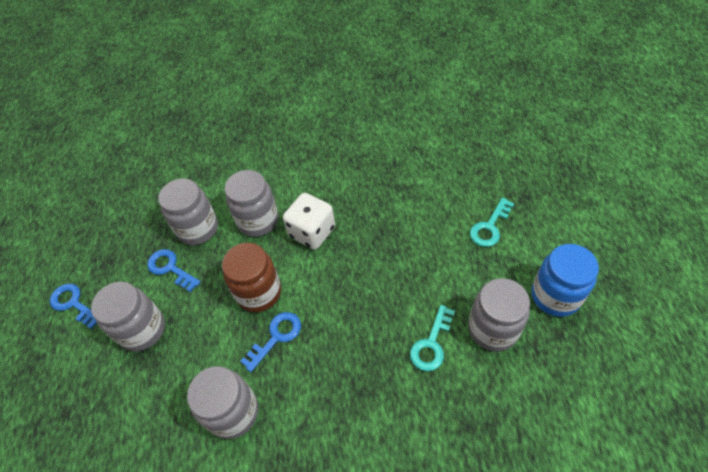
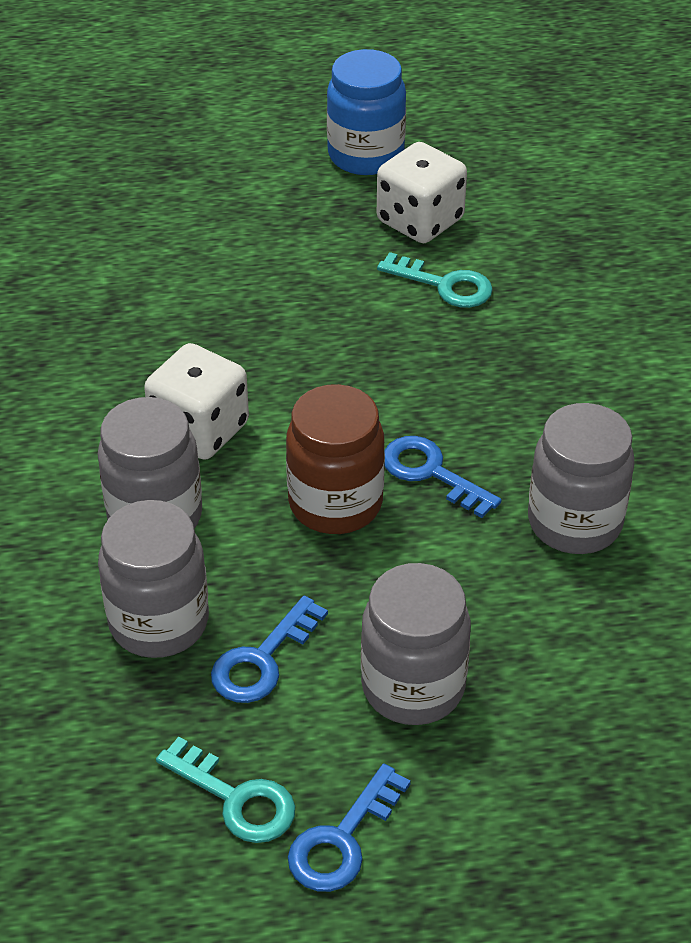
camera: 95 degrees left, 10 degrees down
grey jar [468,278,530,352] -> white dice [377,142,467,243]
turquoise key [470,198,514,247] -> turquoise key moved to [156,736,295,843]

